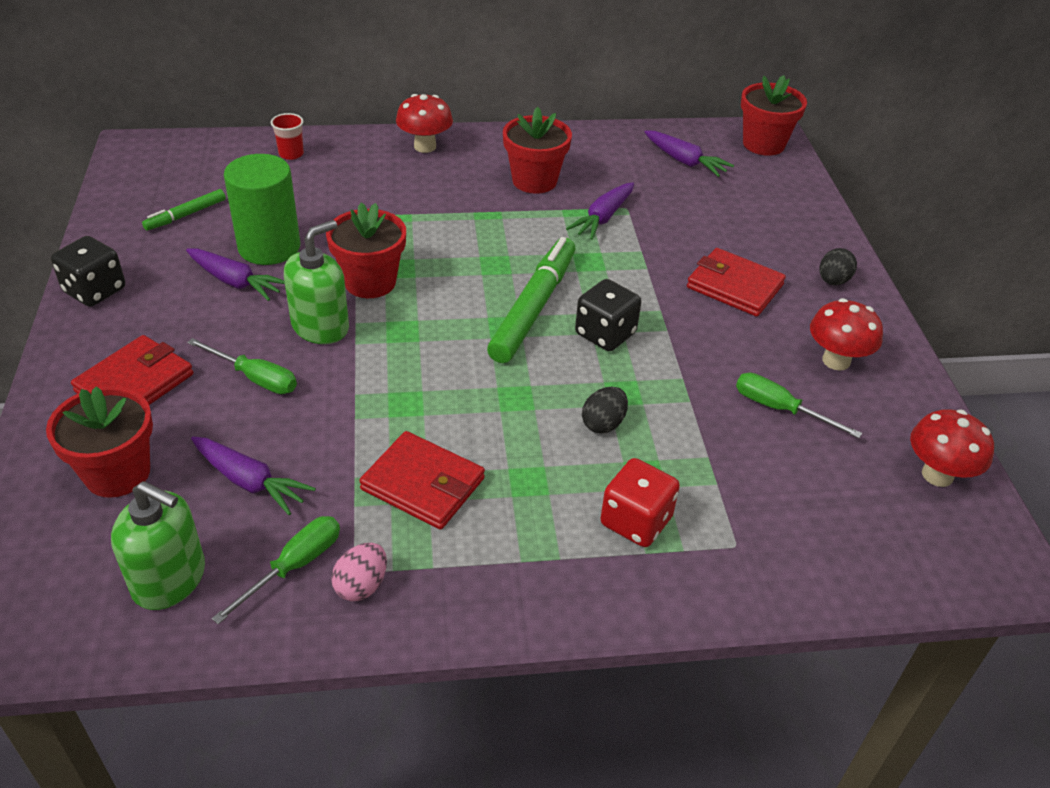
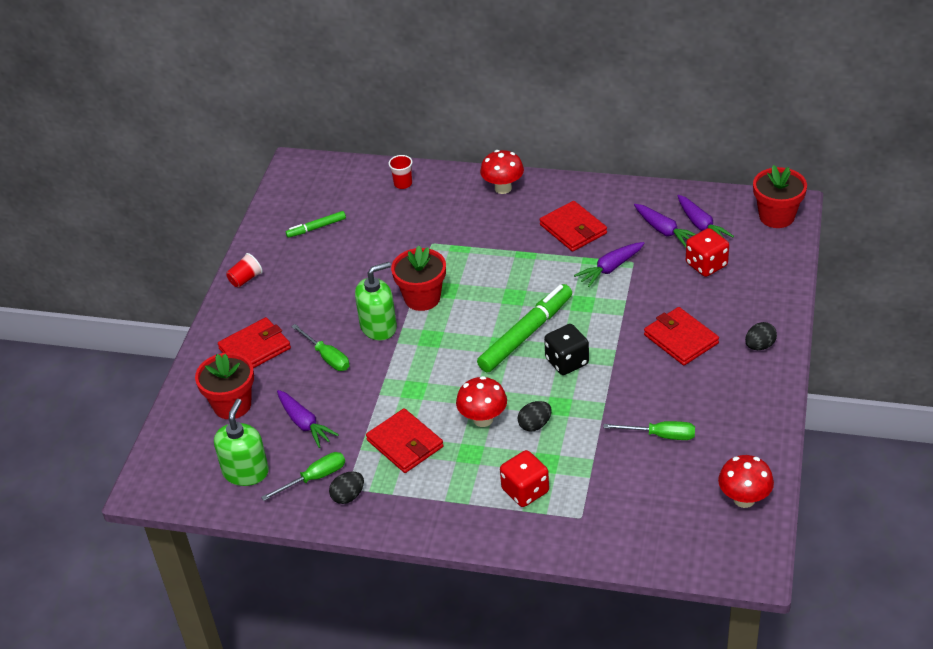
camera: 25 degrees right, 0 degrees up
black dice [51,236,125,307] -> red cup [226,253,263,288]
green soap dispenser [111,481,205,610] -> green soap dispenser turned 120 degrees counterclockwise [214,399,269,486]
purple carrot [186,248,285,301] -> purple carrot moved to [634,204,696,247]
green cylinder [224,154,300,265] -> none
pink egg [331,543,387,601] -> black egg [329,472,364,504]
red flower pot [503,107,572,194] -> red wallet [540,201,607,252]
green screwdriver [736,373,862,438] -> green screwdriver turned 135 degrees clockwise [603,421,695,440]
red mushroom [810,298,883,371] -> red mushroom moved to [456,376,507,427]
none -> red dice [686,228,729,277]

